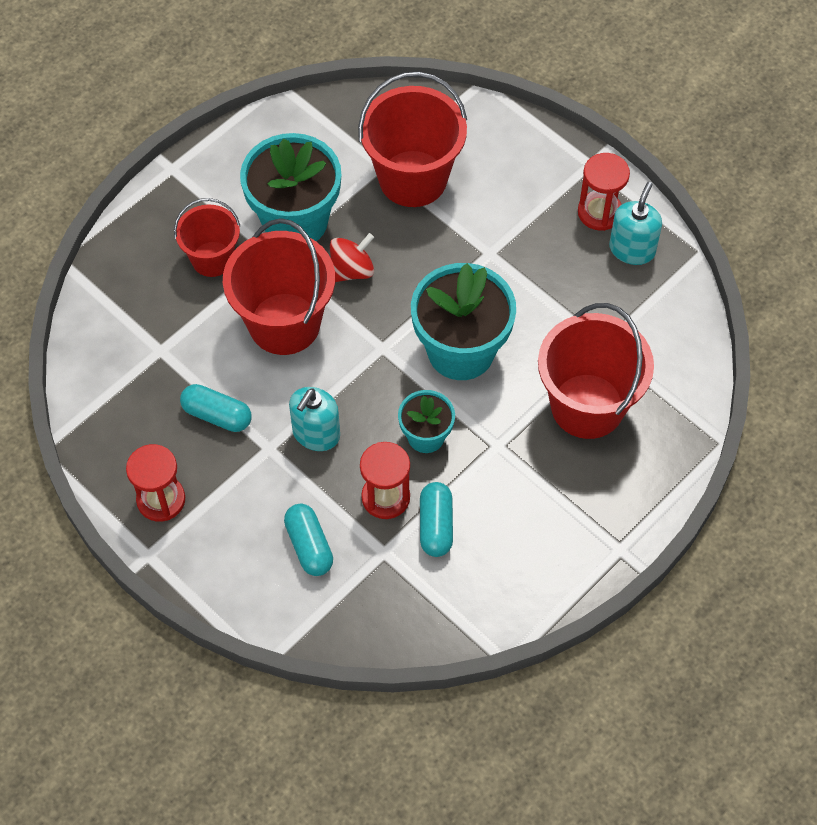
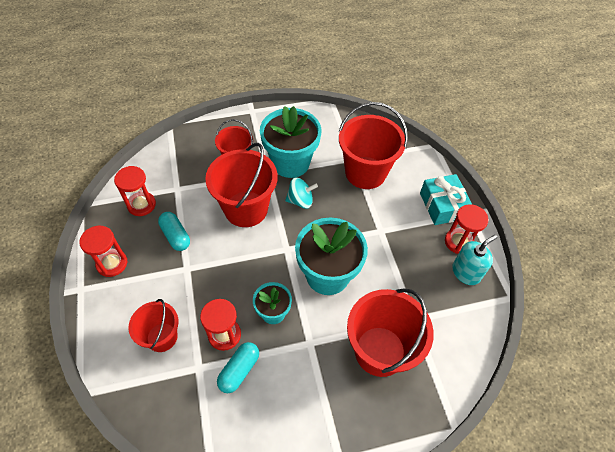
camera: 30 degrees right, 5 degrees down
turquoise capsule [284,504,333,576] -> red bucket [129,299,178,352]
turquoise soap dispenser [289,387,340,451] -> none
red spinning top [330,233,374,282] -> turquoise spinning top [285,178,318,209]
none -> red hourglass [114,166,156,216]
none -> turquoise gift [420,174,472,225]

